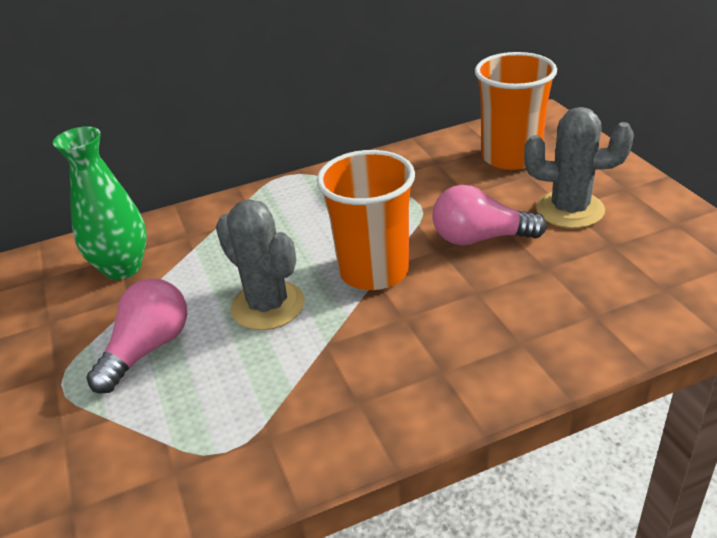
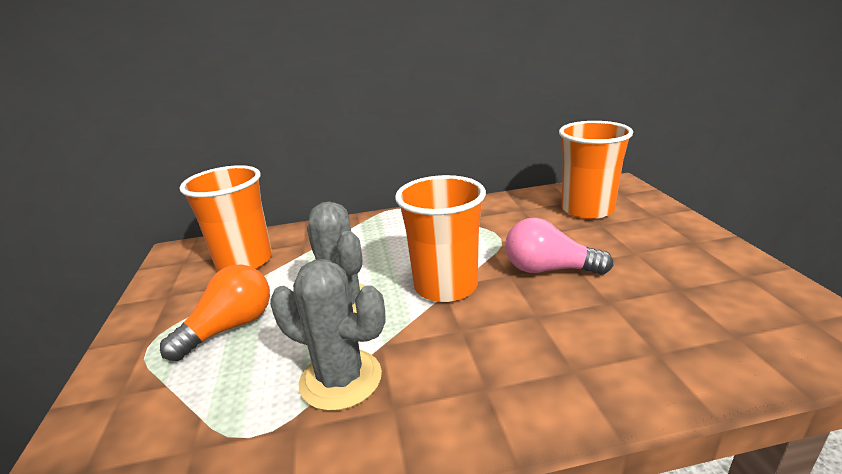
camera: 10 degrees right, 10 degrees down
green vase [53,126,147,280] -> orange cup [179,165,272,271]
pink light bulb [87,279,187,394] -> orange light bulb [160,264,270,361]
grey cactus [524,107,634,228] -> grey cactus moved to [270,259,386,411]

